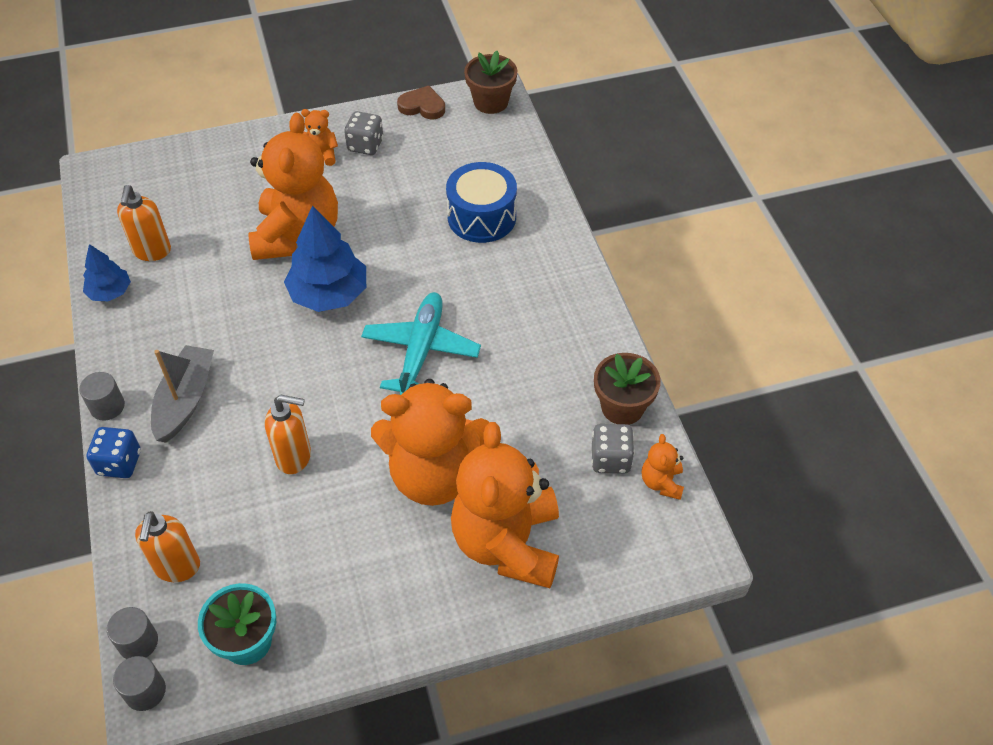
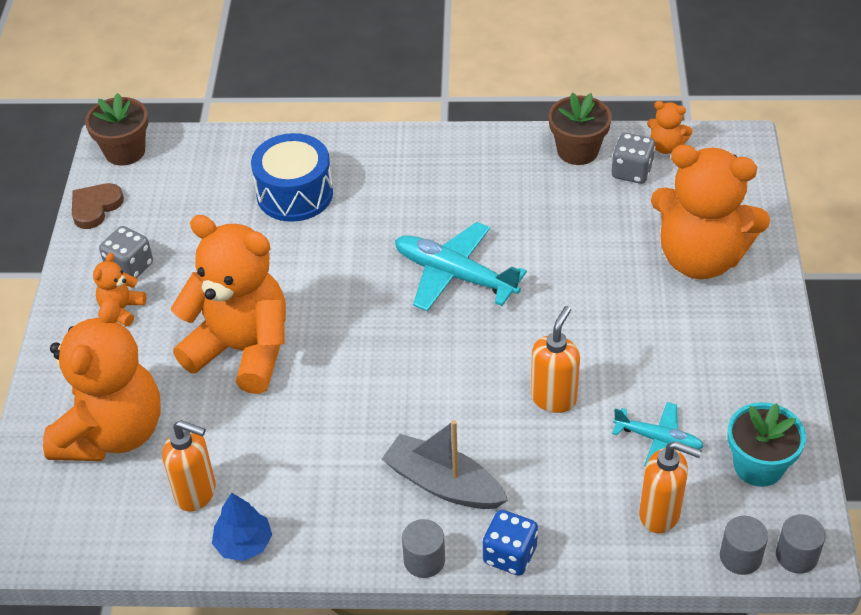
camera: 70 degrees left, 5 degrees down
blue tree [284,206,366,312] -> none
orange teddy bear [371,379,489,506] -> orange teddy bear moved to [43,297,161,461]
none -> turquoise plane [612,402,704,466]

